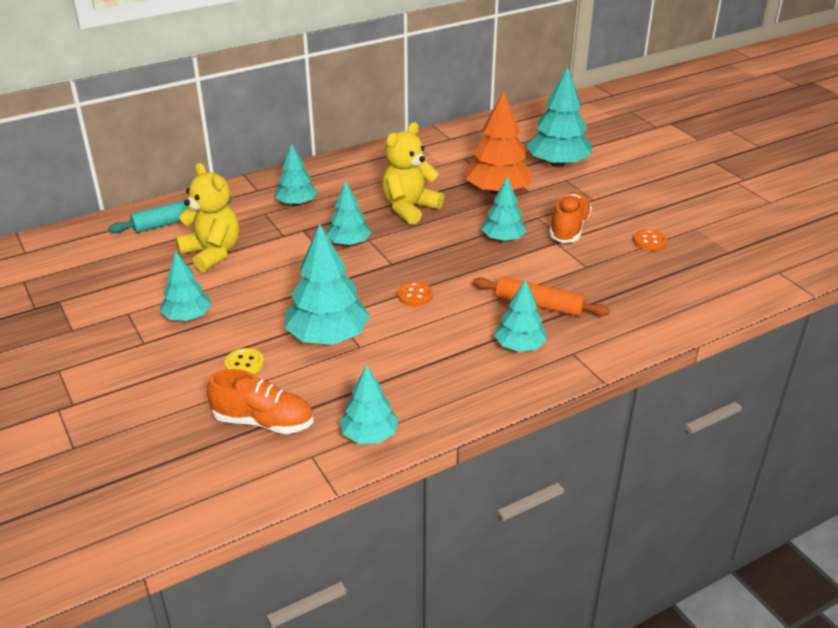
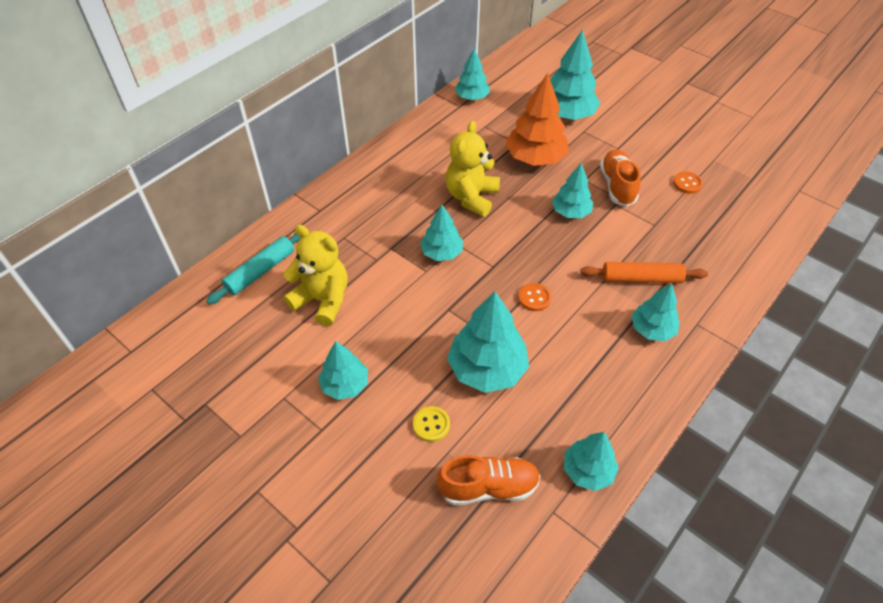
camera: 20 degrees left, 15 degrees up
turquoise tree [275,143,318,206] -> turquoise tree moved to [455,48,490,100]

